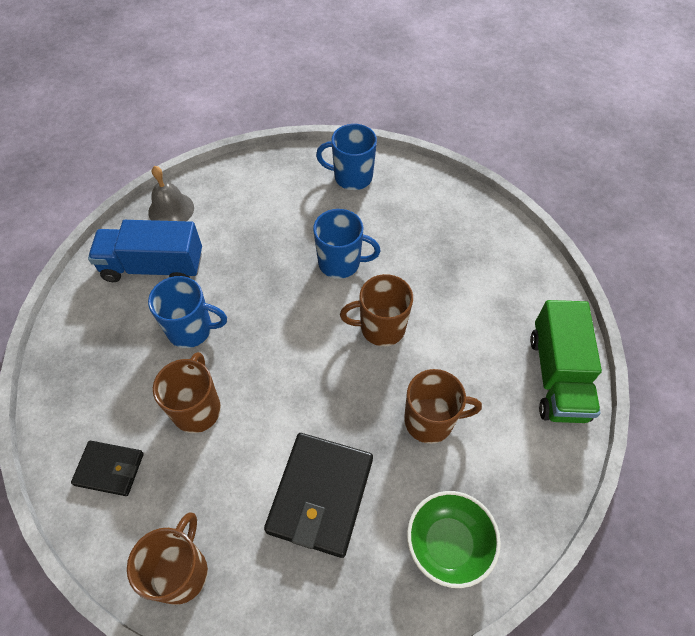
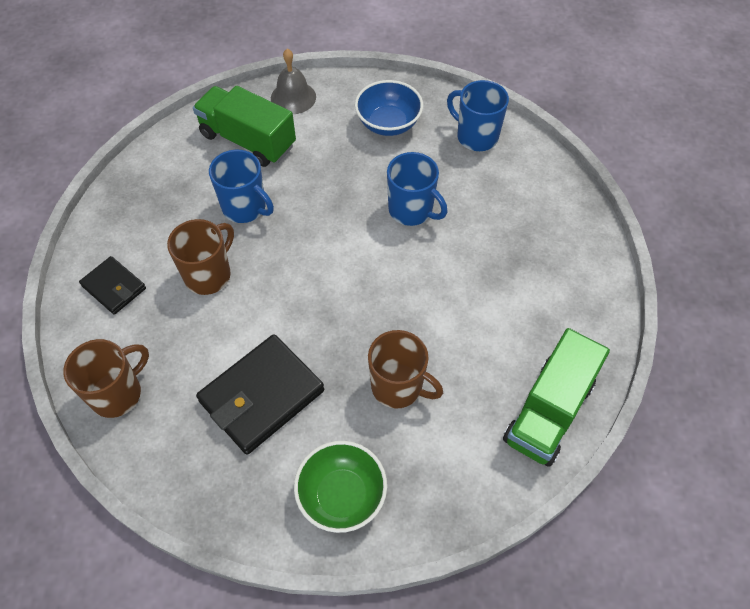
camera: 30 degrees right, 0 degrees up
blue truck [88,220,202,282] -> green truck [193,86,296,167]
brown mug [340,274,413,346] -> none
none -> blue bowl [355,80,423,136]

